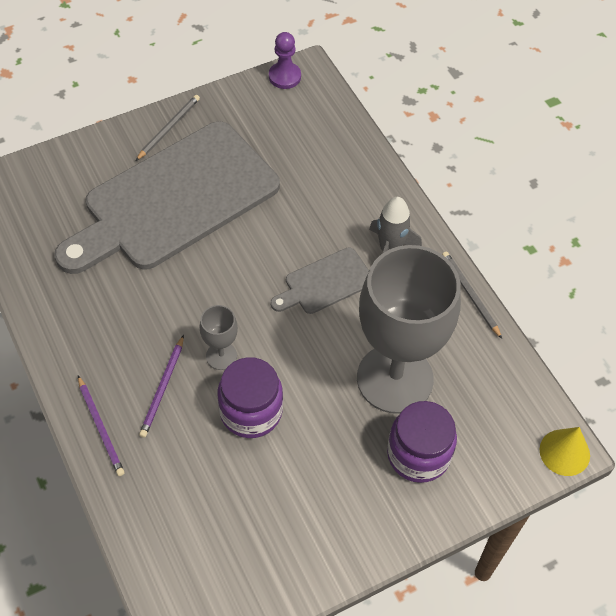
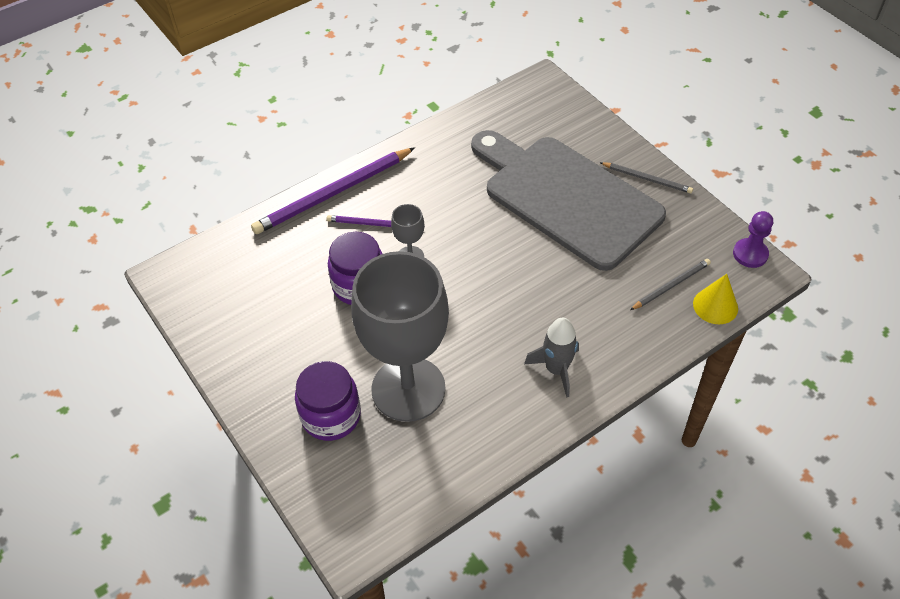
camera: 85 degrees right, 5 degrees down
purple pencil [78,376,125,476] -> purple pencil [251,147,415,234], size x1.94
grey cutting board [271,247,369,314] -> none
grey pencil [442,251,502,339] -> grey pencil moved to [630,259,711,310]
yellow cone [540,427,590,476] -> yellow cone moved to [693,274,738,324]

